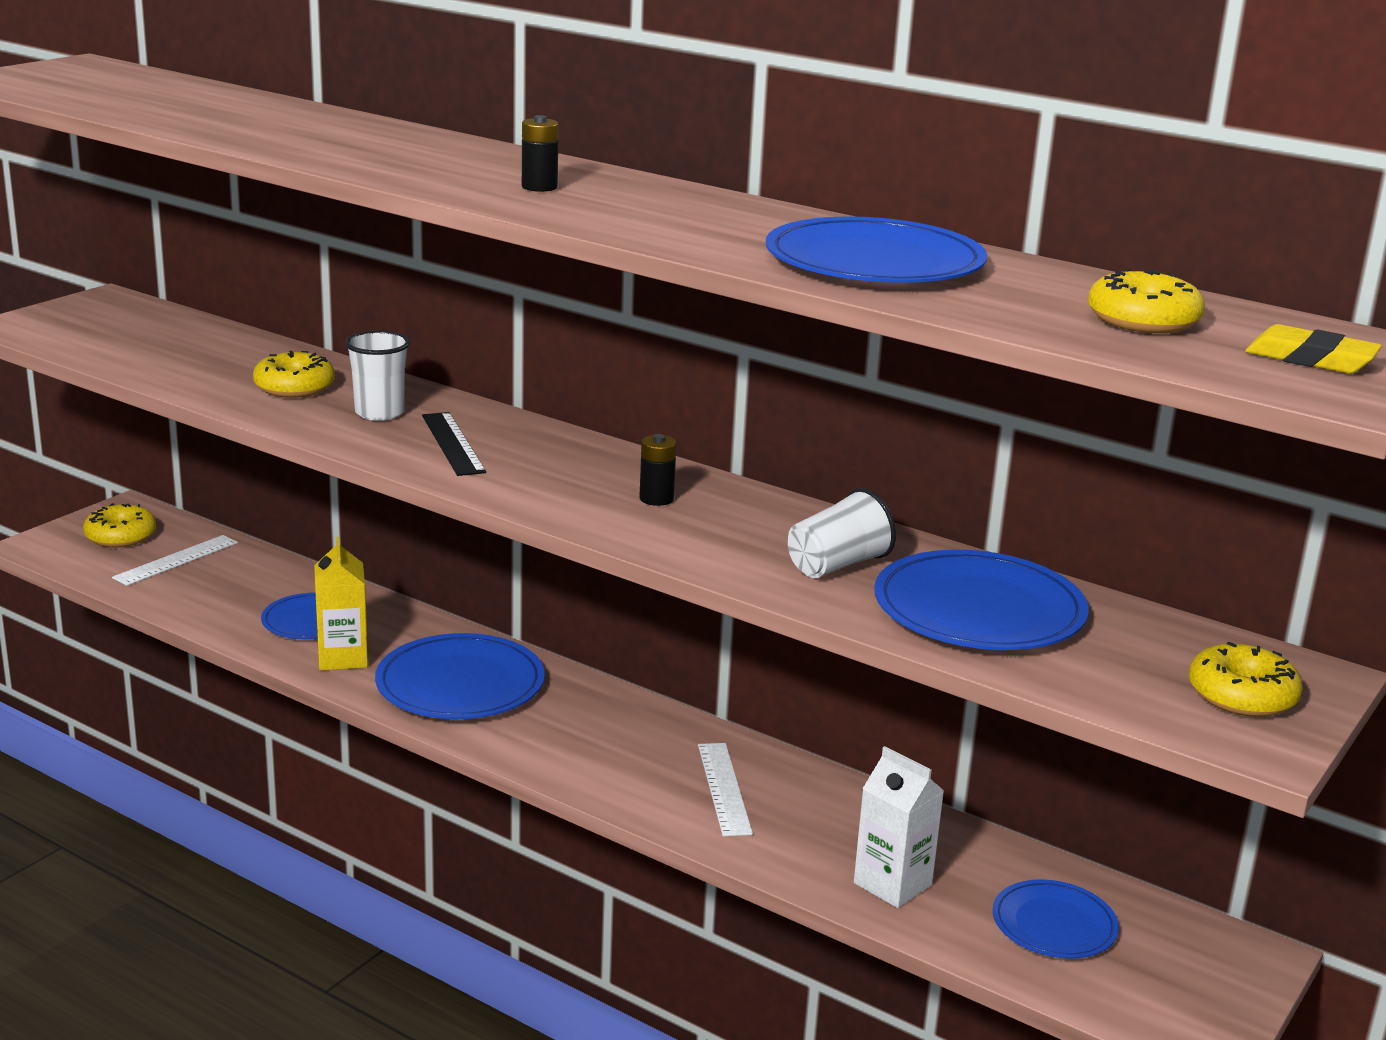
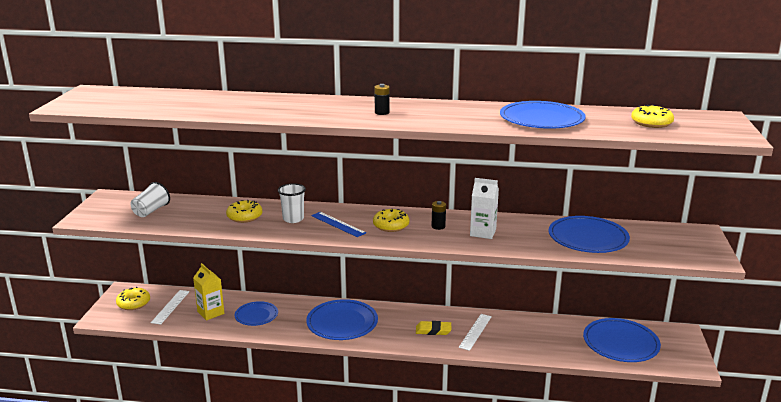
camera: 25 degrees left, 0 degrees up
yellow carton [314,537,368,671] -> yellow carton moved to [193,263,224,320]
black ruler [422,412,486,476] -> blue ruler [311,212,366,237]
white ruler [698,743,753,837] -> white ruler turned 60 degrees clockwise [459,314,492,351]
white cup [788,488,896,578] -> white cup moved to [130,182,170,217]
white carton [854,746,944,908] -> white carton moved to [470,178,499,239]
blue plate [993,879,1119,959] -> blue plate [583,318,661,362], size x1.63
yellow donut [1189,641,1303,717] -> yellow donut moved to [373,209,409,232]
yellow eraser [1245,324,1382,374] -> yellow eraser moved to [416,321,451,335]

